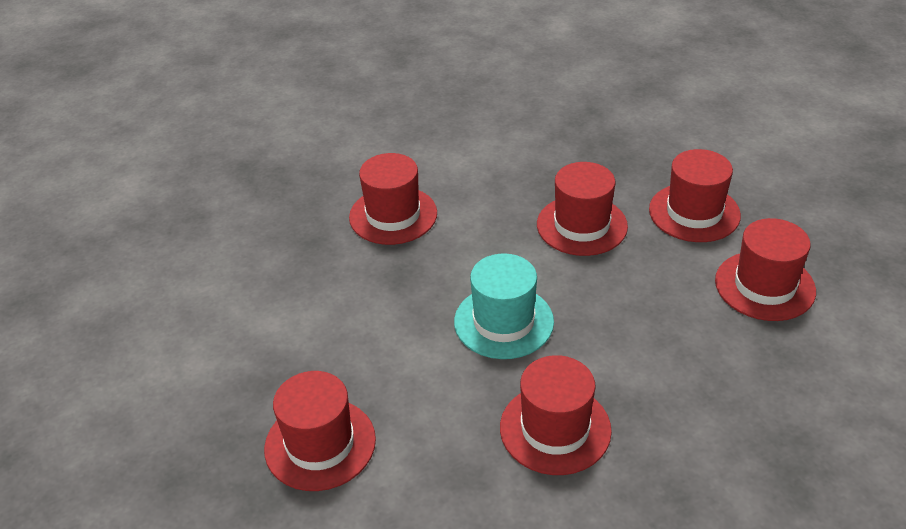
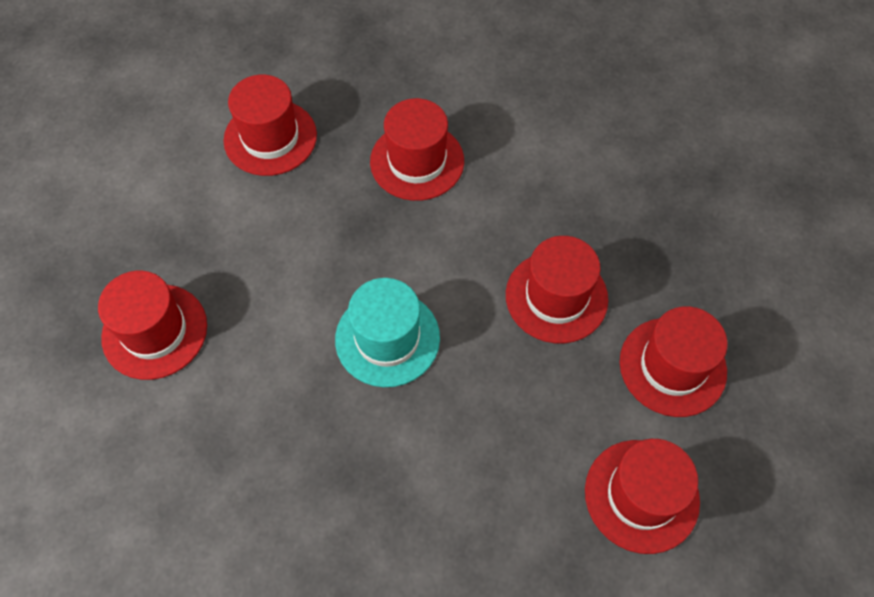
camera: 40 degrees right, 20 degrees up
red hat [500,355,612,475] -> red hat moved to [223,75,317,176]

